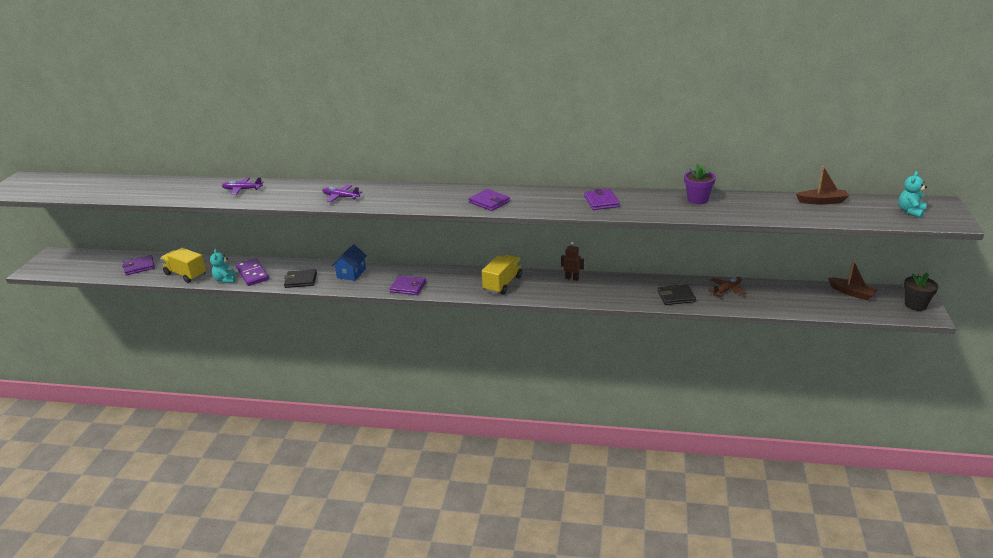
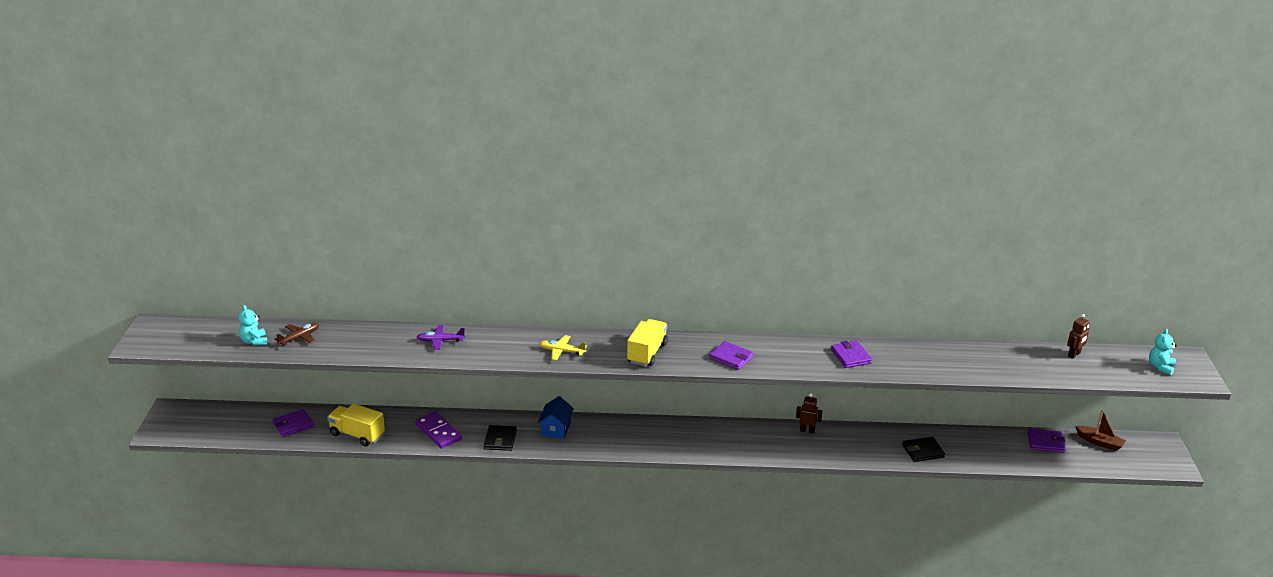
camera: 10 degrees left, 0 degrees up
turquoise teddy bear [210,249,236,283] -> turquoise teddy bear moved to [238,305,267,346]
black wallet [284,269,317,288] -> black wallet turned 75 degrees counterclockwise [484,425,517,451]
purple plane [322,185,362,202] -> yellow plane [539,335,587,360]
purple wallet [389,276,426,295] -> purple wallet moved to [1027,429,1065,453]
yellow truck [482,255,522,294] -> yellow truck moved to [627,319,668,366]
purple flower pot [684,164,716,204] -> none
brown plane [708,277,746,297] -> brown plane moved to [275,323,319,346]
brown boat [796,166,849,204] -> brown robot [1067,314,1090,359]
black flower pot [904,272,938,311] -> none

